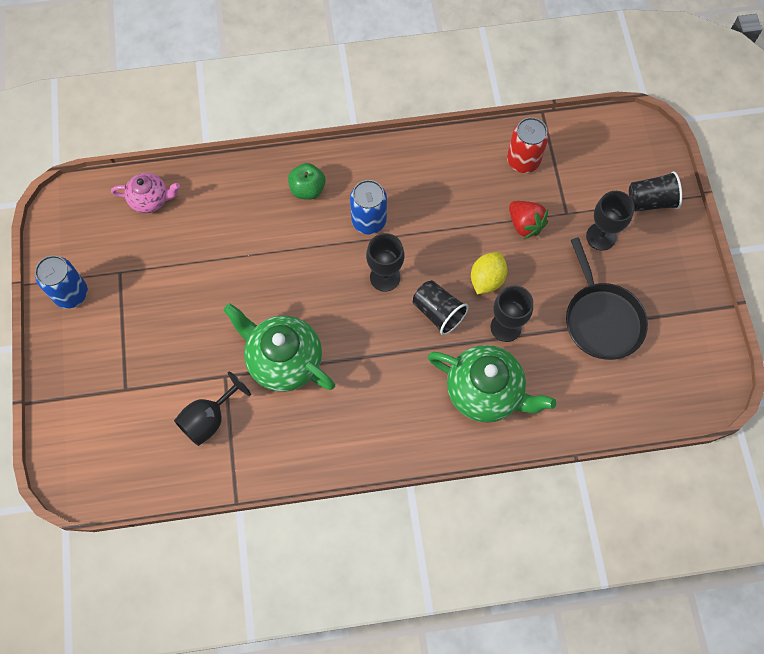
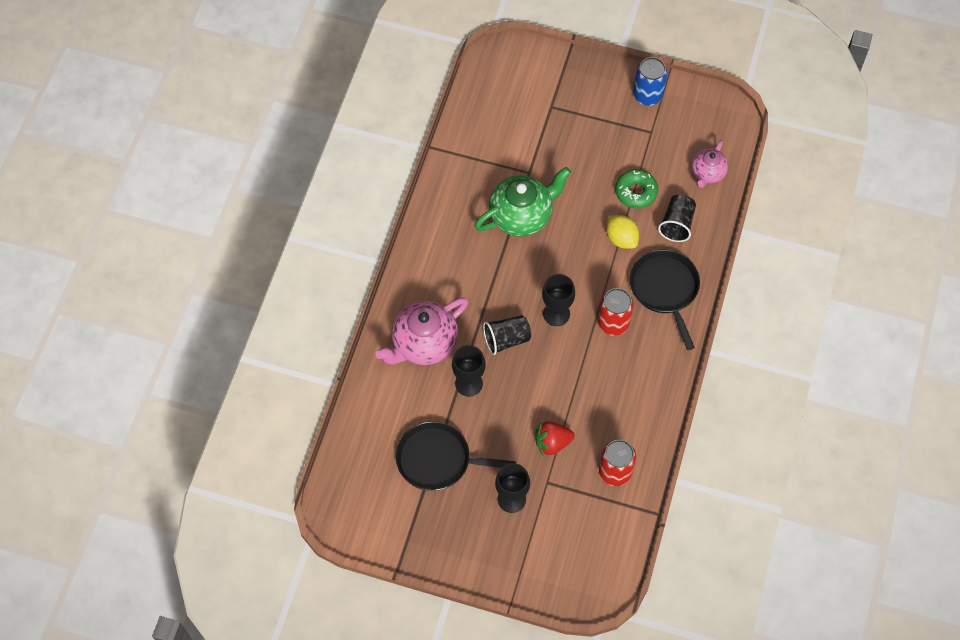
camera: 115 degrees right, 5 degrees down
black goblet [174,371,251,446] -> none
green apple [288,163,325,200] -> black pan [630,249,700,350]
blue can [350,180,387,235] -> red can [598,288,634,336]
green teapot [428,345,556,423] -> pink teapot [375,298,468,365]
yellow lemon [471,252,507,294] -> yellow lemon moved to [606,215,639,249]
black cup [629,171,682,211] -> black cup moved to [658,194,696,242]
none -> green donut [615,169,658,208]

